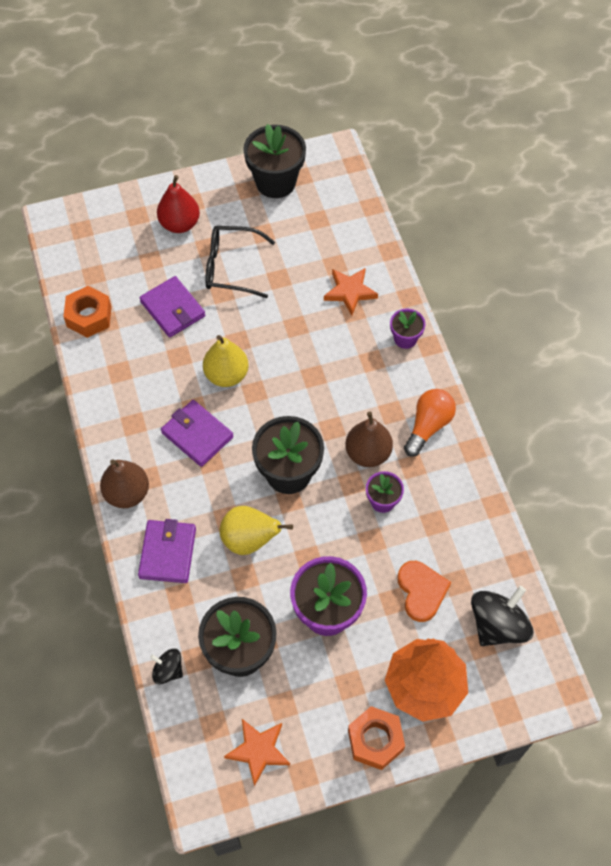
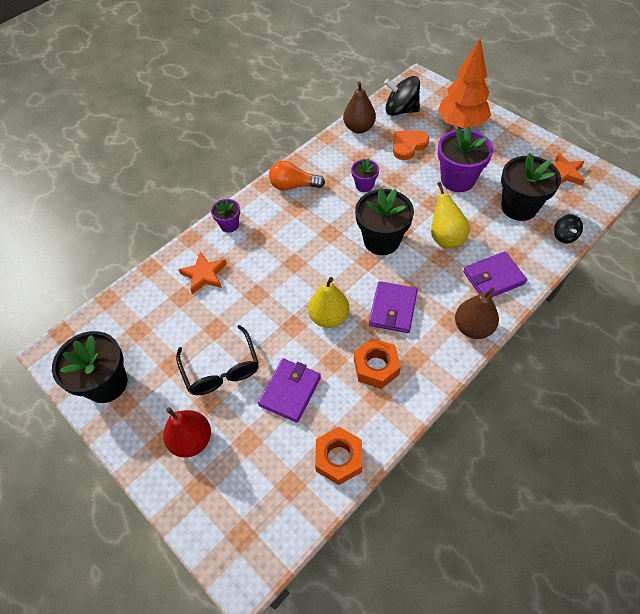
camera: 115 degrees left, 5 degrees down
brown pear [345,412,393,467] -> brown pear moved to [343,82,376,134]
orange nut [348,706,405,770] -> orange nut moved to [354,338,401,389]

